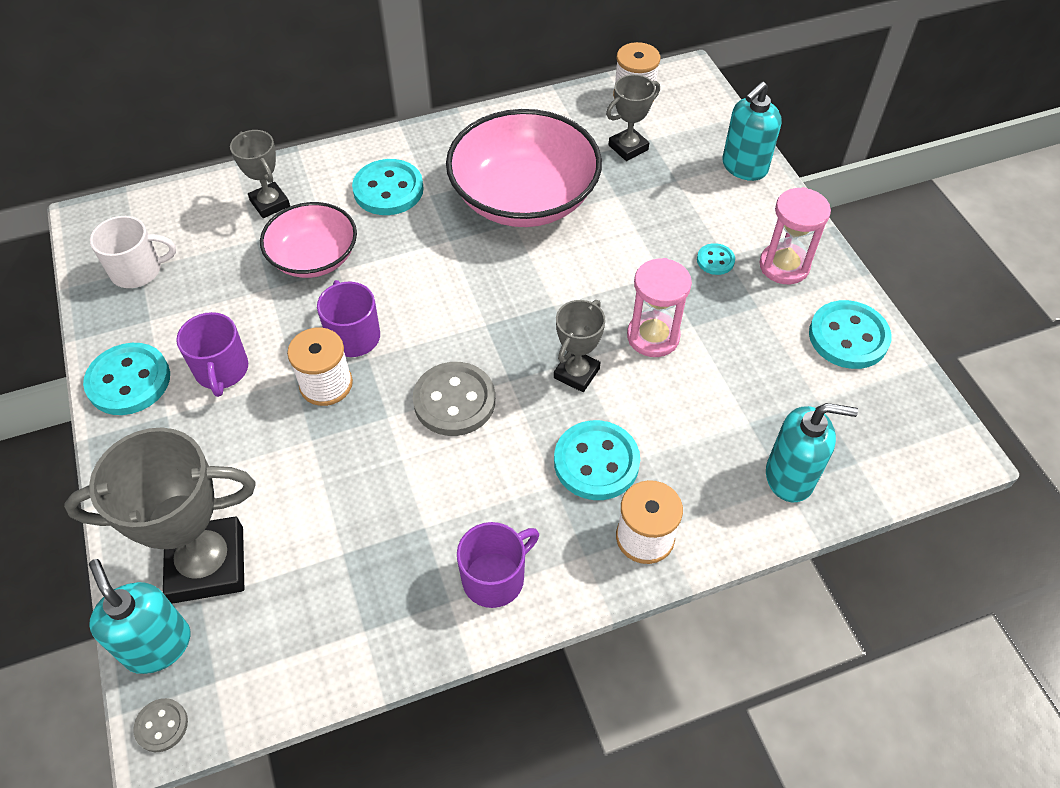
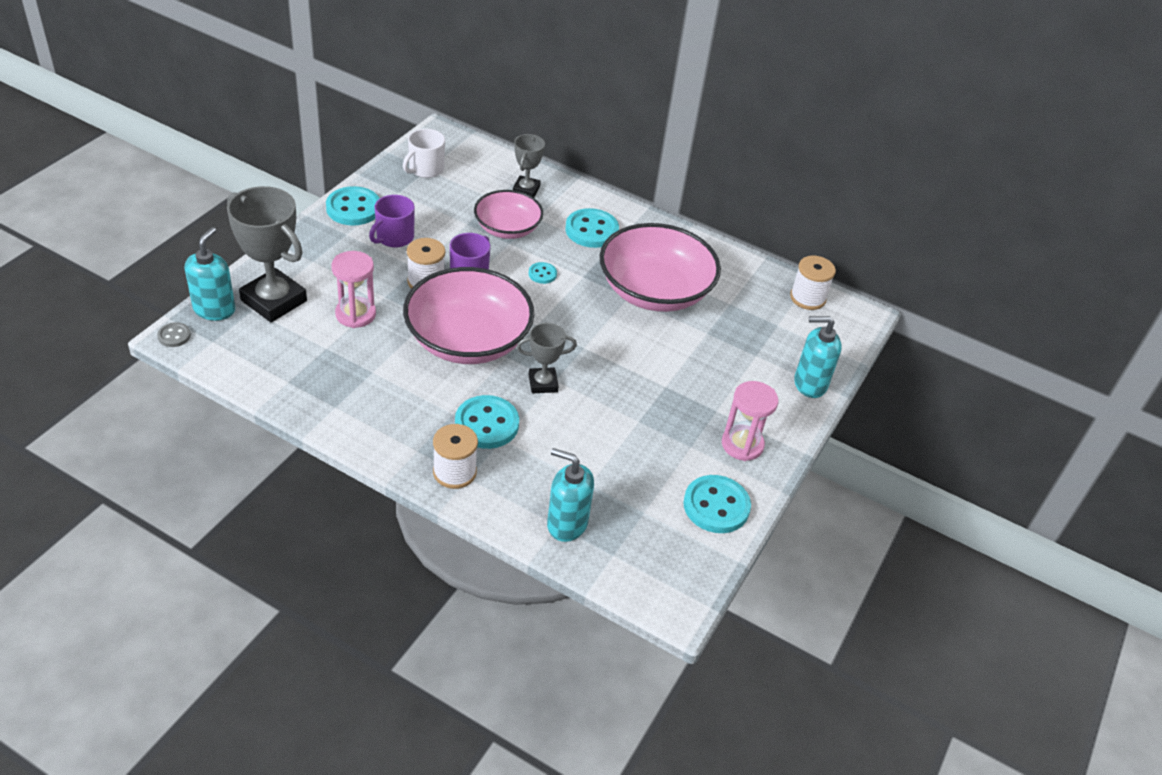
camera: 45 degrees right, 10 degrees down
white mug [90,216,176,288] -> white mug turned 90 degrees clockwise [403,129,445,178]
grey button [413,362,495,436] -> pink bowl [403,267,534,364]
purple mug [457,522,539,608] -> none
grey trophy [606,74,660,161] -> none
pink hourglass [627,258,692,357] -> pink hourglass moved to [331,251,376,328]
turquoise button [697,243,735,275] -> turquoise button moved to [529,262,557,284]
turquoise soap dispenser [766,403,858,502] -> turquoise soap dispenser turned 150 degrees clockwise [547,448,594,542]

